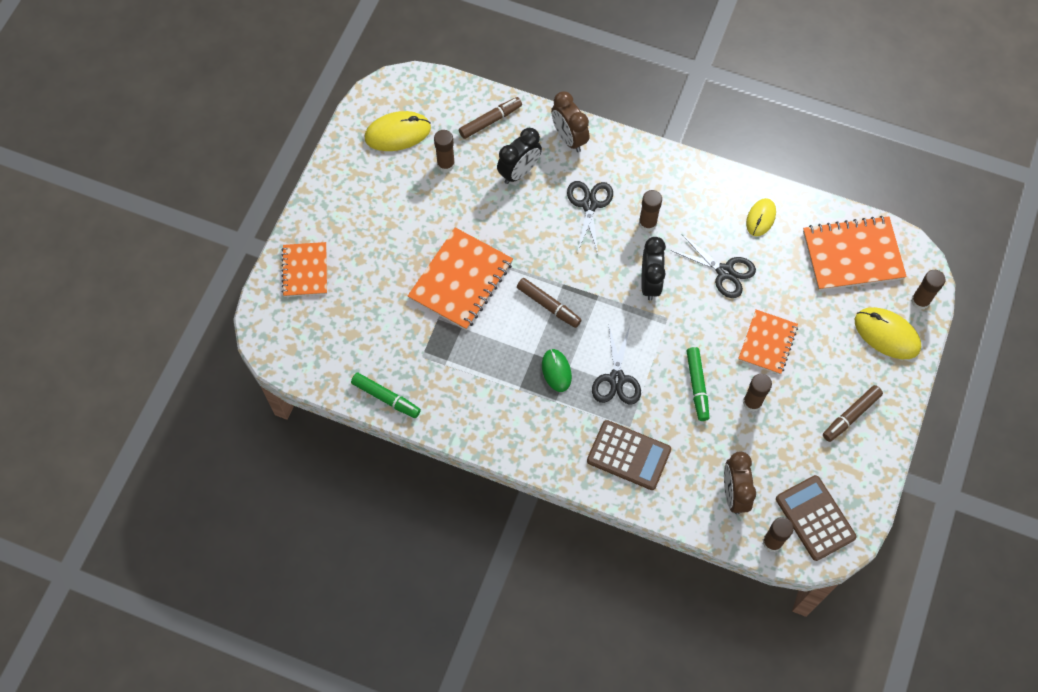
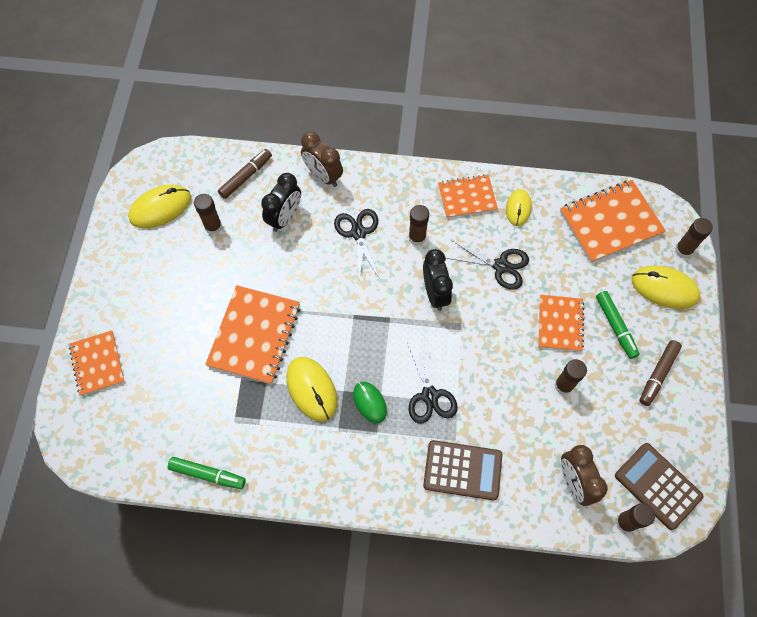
camera: 15 degrees left, 0 degrees up
brown marker [517,278,581,328] -> none
green marker [686,347,709,421] -> green marker moved to [596,291,640,359]
none -> yellow mouse [286,357,338,422]
none -> orange notebook [438,174,498,218]

